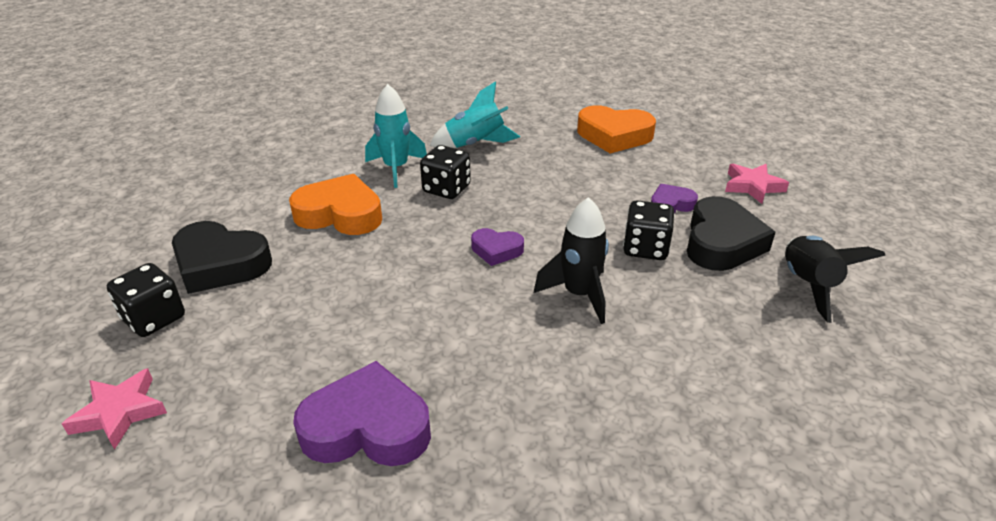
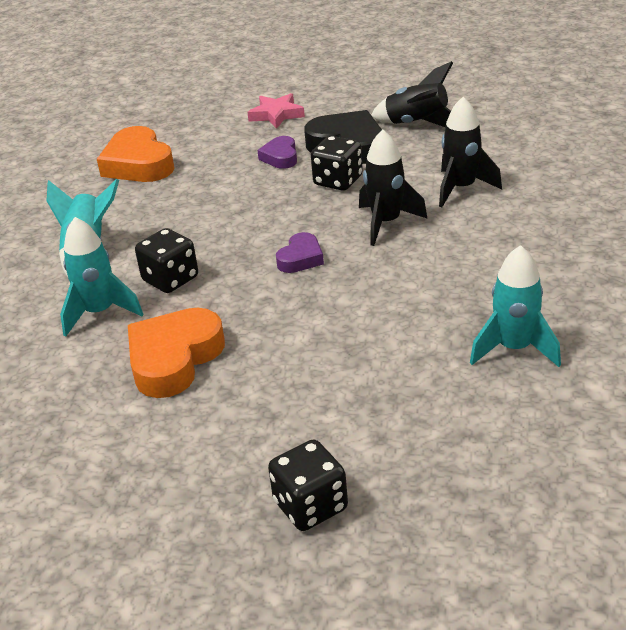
camera: 70 degrees left, 0 degrees up
pink star [62,368,167,450] -> none
black heart [172,221,272,294] -> none
purple heart [293,361,431,466] -> turquoise rocket [470,245,561,367]
orange heart [577,105,656,153] -> orange heart turned 120 degrees clockwise [97,126,174,182]
none -> black rocket [439,97,502,207]

